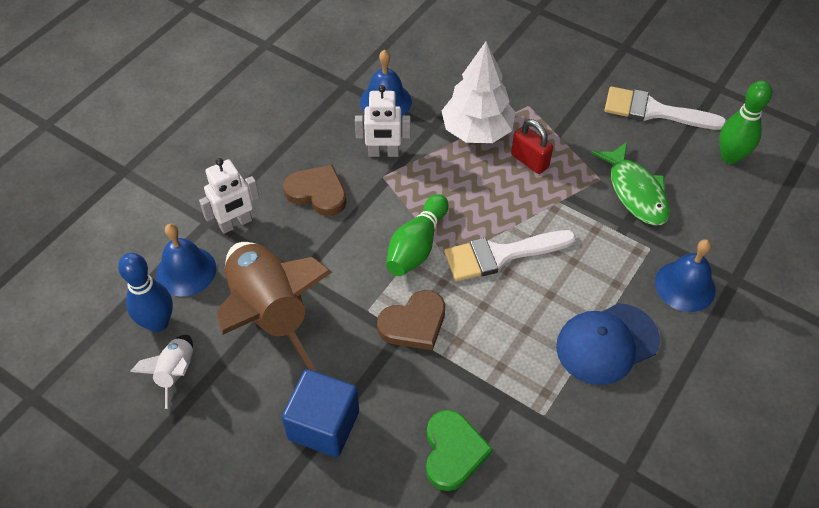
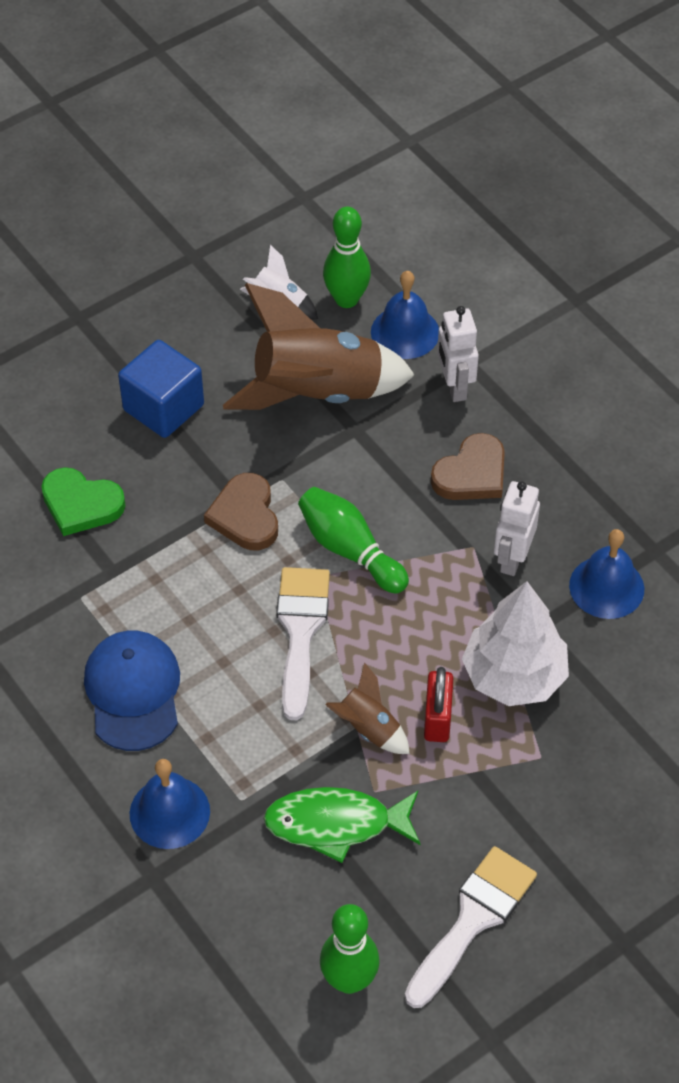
camera: 110 degrees right, 0 degrees up
blue bowling pin [118,253,173,332] -> green bowling pin [323,207,371,308]
red padlock [511,119,553,174] -> red padlock turned 60 degrees counterclockwise [424,667,453,742]
none -> brown rocket [325,662,410,754]

